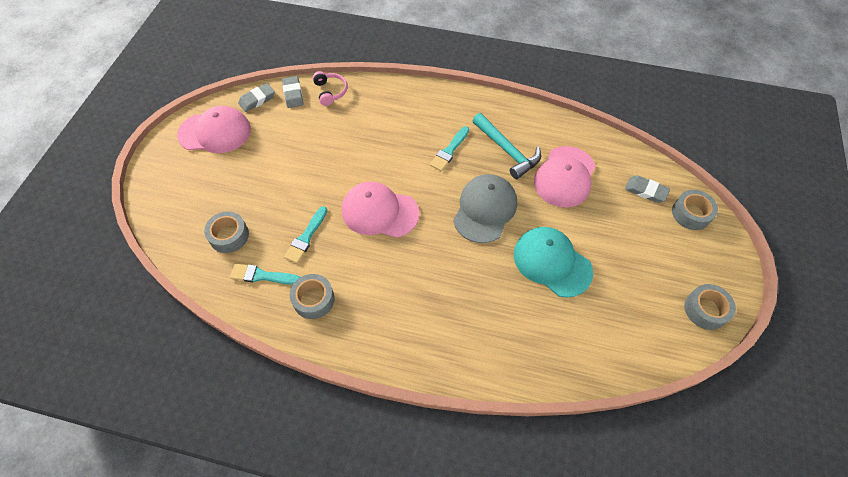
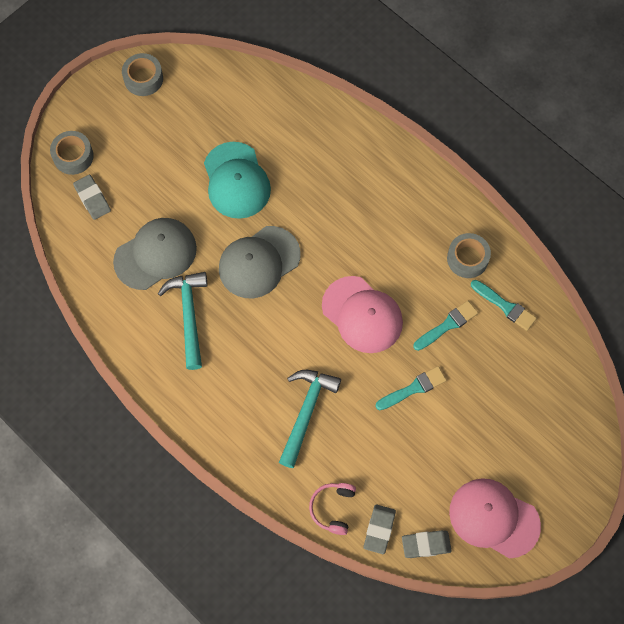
camera: 150 degrees left, 10 degrees up
grey tape [204,211,249,253] -> none
turquoise brush [430,126,469,171] -> turquoise brush moved to [375,366,447,410]
pink cap [534,146,595,207] -> grey cap [113,218,197,290]
none -> turquoise hammer [279,370,341,468]

